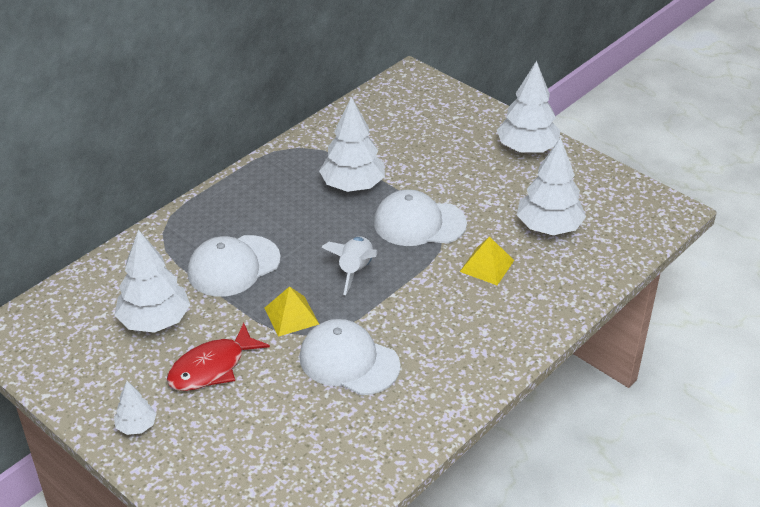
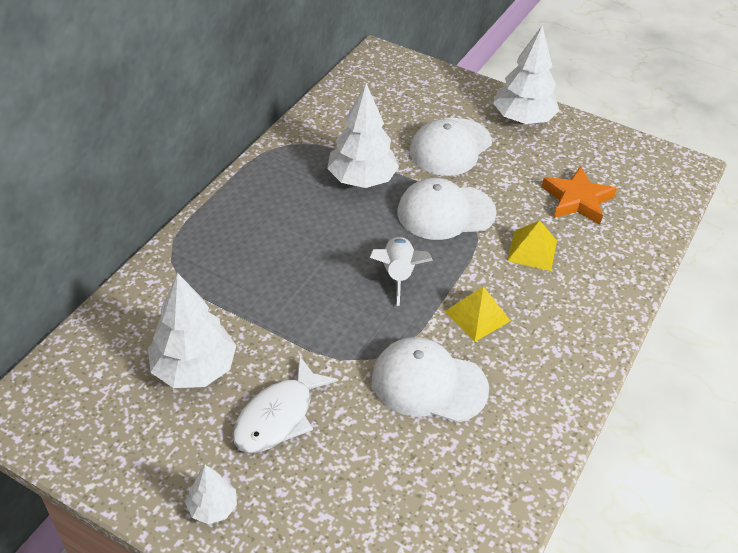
camera: 15 degrees left, 5 degrees up
red fish [167,323,270,391] -> white fish [232,357,338,453]
white cap [188,235,281,297] -> white cap moved to [410,118,492,176]
yellow pyramid [264,286,319,337] -> yellow pyramid moved to [445,286,510,342]
white tree [517,137,586,235] -> orange star [542,166,617,225]

